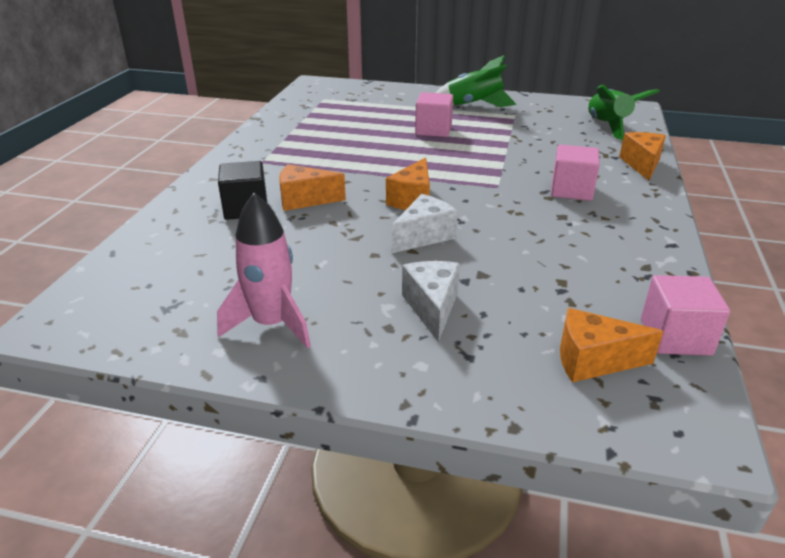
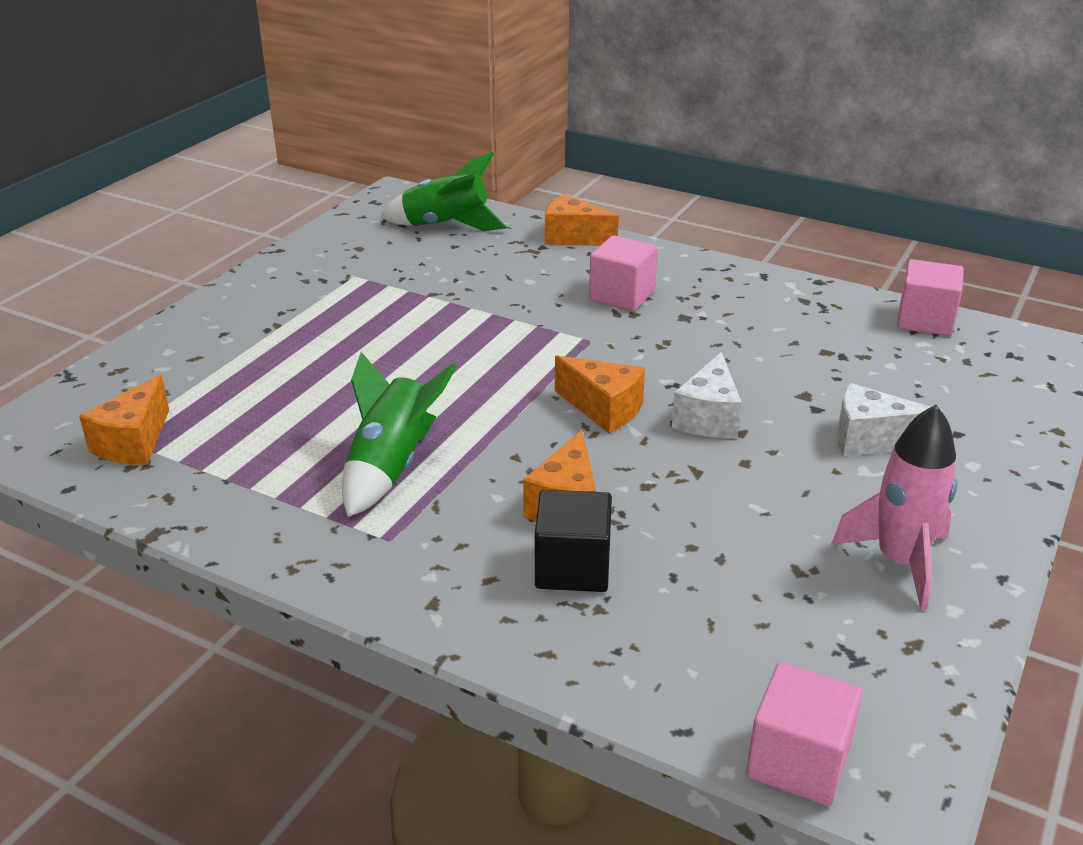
camera: 75 degrees left, 0 degrees up
white cheese [392,194,457,253] -> white cheese turned 135 degrees counterclockwise [672,352,742,438]
pink cube [415,92,453,137] -> pink cube moved to [746,662,863,806]
green rocket [436,55,517,107] -> green rocket moved to [342,352,457,517]
orange cheese [560,308,663,382] -> orange cheese moved to [79,375,169,465]

